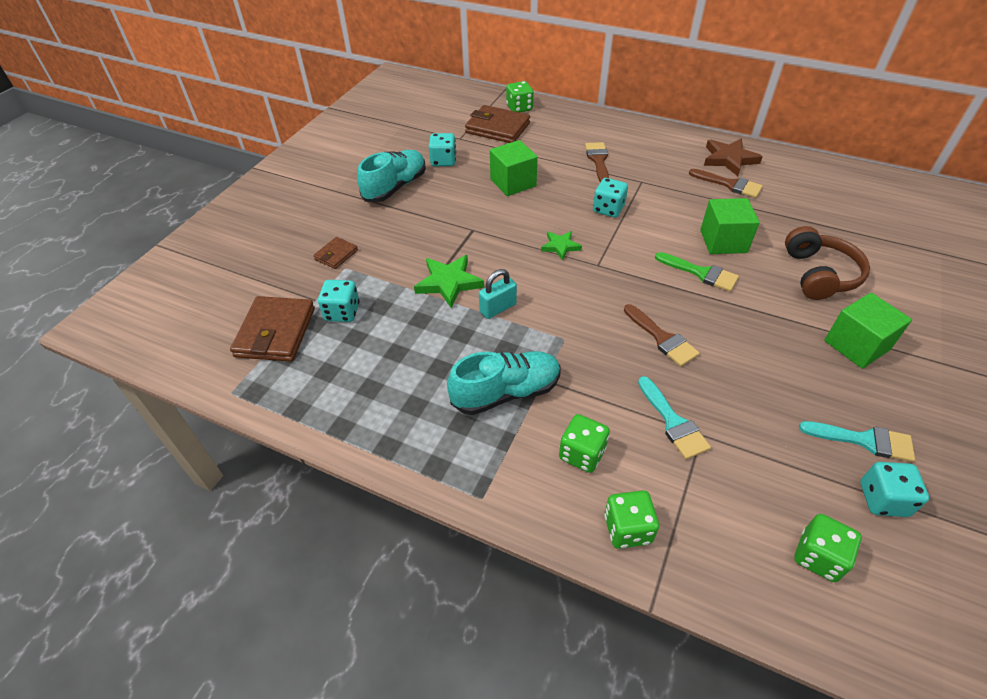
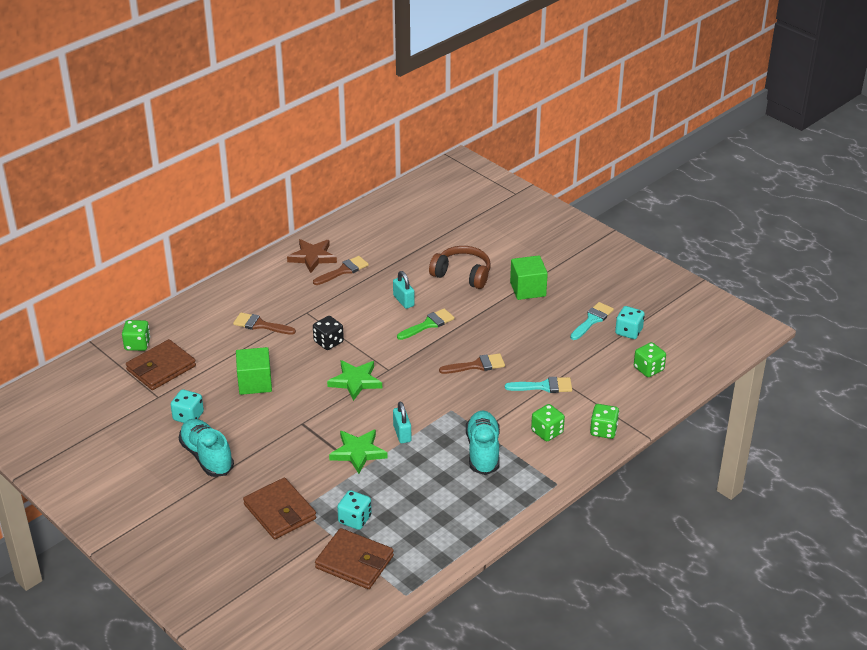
camera: 70 degrees left, 10 degrees down
brown wallet [313,237,358,269] -> brown wallet [243,478,316,539], size x1.91
green star [541,231,582,261] -> green star [327,360,382,401], size x1.61
turquoise dice [593,178,628,217] -> black dice [313,316,344,350]
green cube [700,198,760,254] -> turquoise padlock [393,271,415,309]

